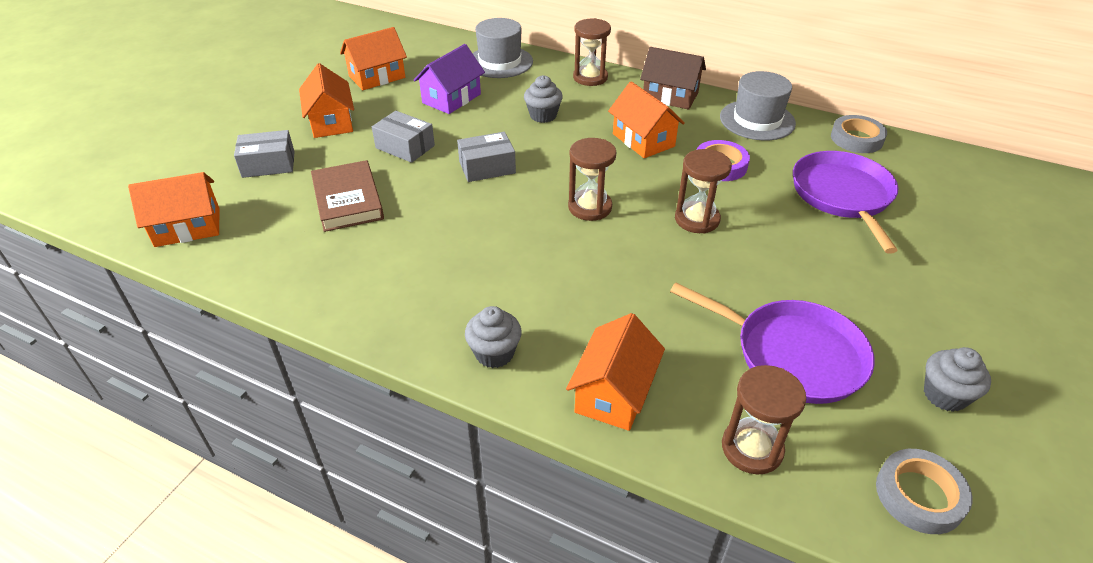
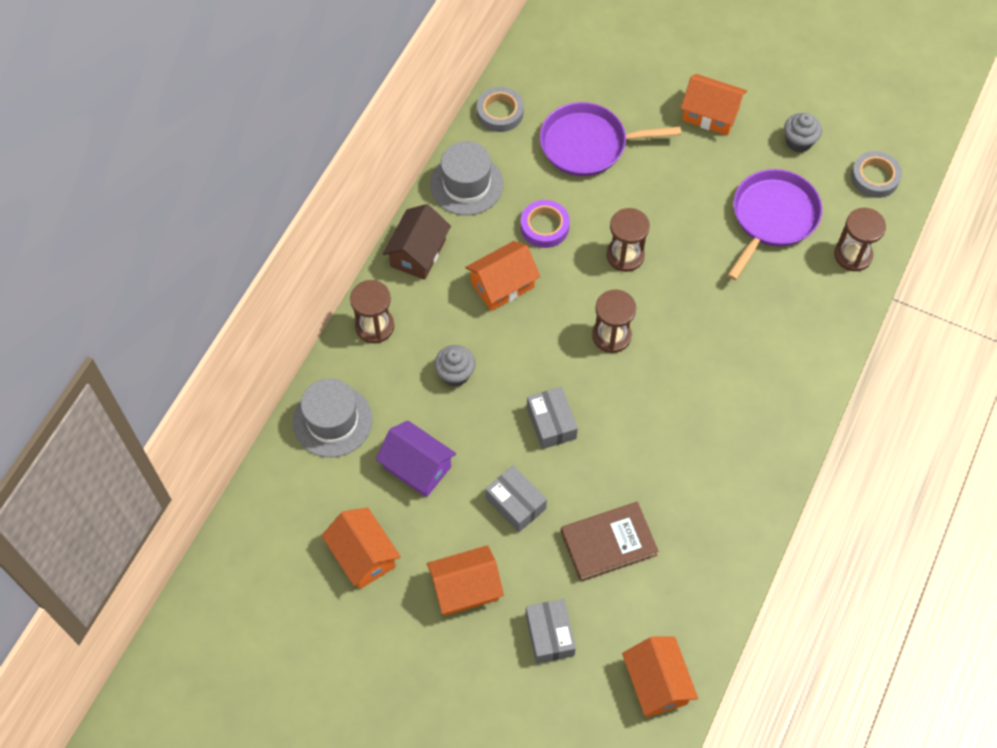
camera: 90 degrees left, 20 degrees up
grey box [372,111,435,163] -> grey box turned 75 degrees counterclockwise [485,465,547,532]
grey cupcake [465,306,522,368] -> none
orange house [566,313,665,431] -> orange house moved to [681,74,747,136]

